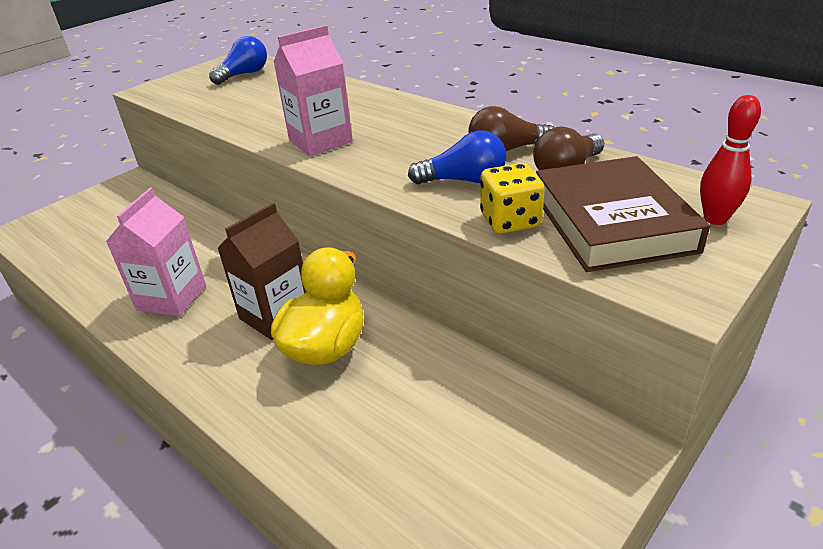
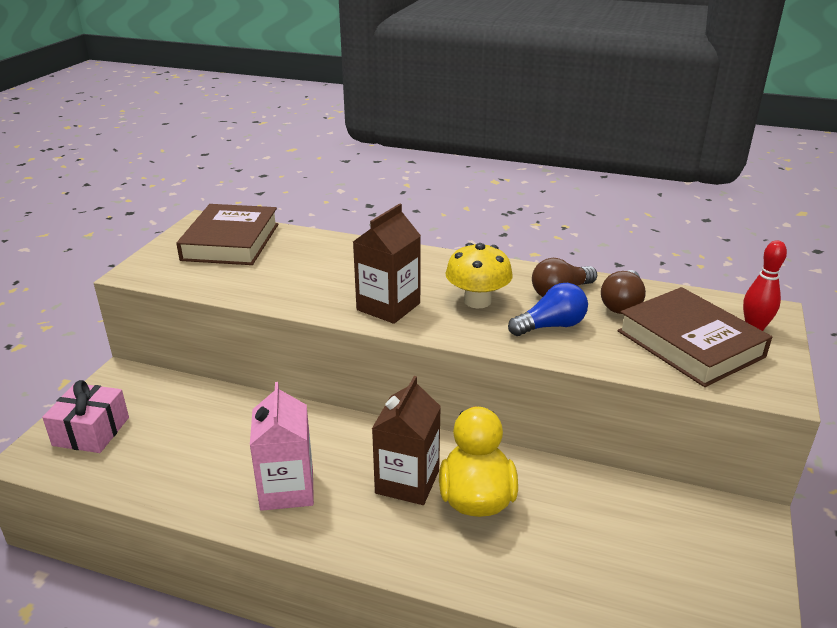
camera: 25 degrees left, 5 degrees down
blue light bulb [209,36,267,85] -> brown book [176,204,278,265]
pink carton [273,25,353,156] -> brown carton [353,203,421,324]
yellow dice [480,163,545,234] -> none
none -> pink gift [42,380,129,453]
none -> yellow mushroom [445,243,513,308]

